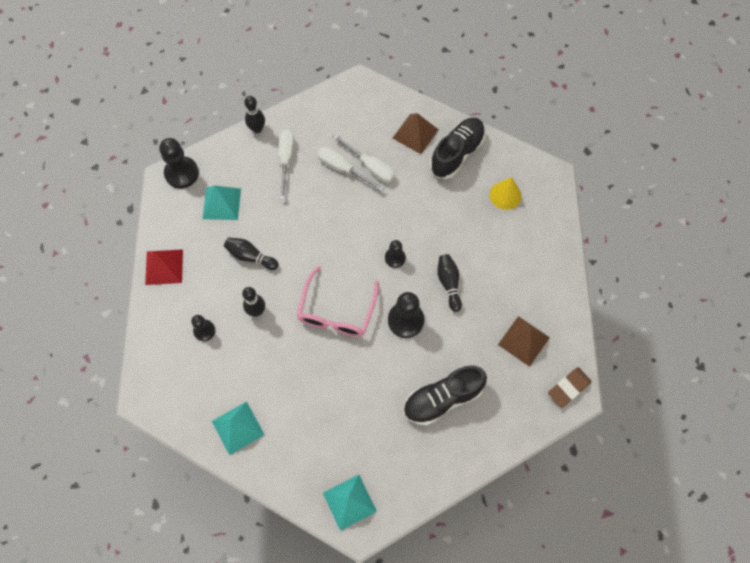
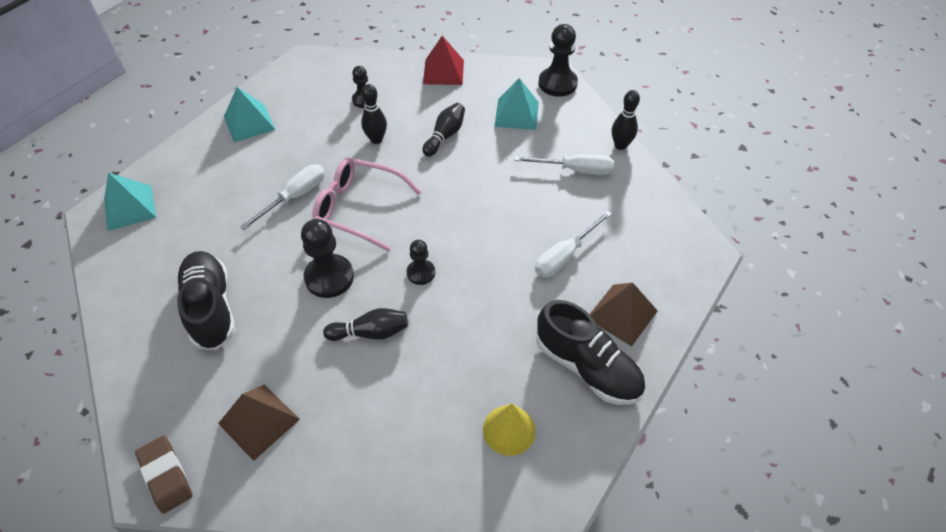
camera: 95 degrees right, 15 degrees down
white screwdriver [317,147,384,192] -> white screwdriver moved to [240,164,325,230]

